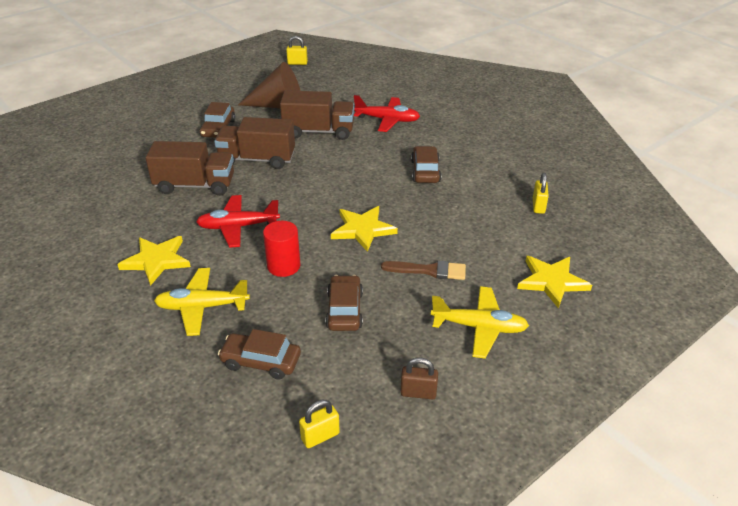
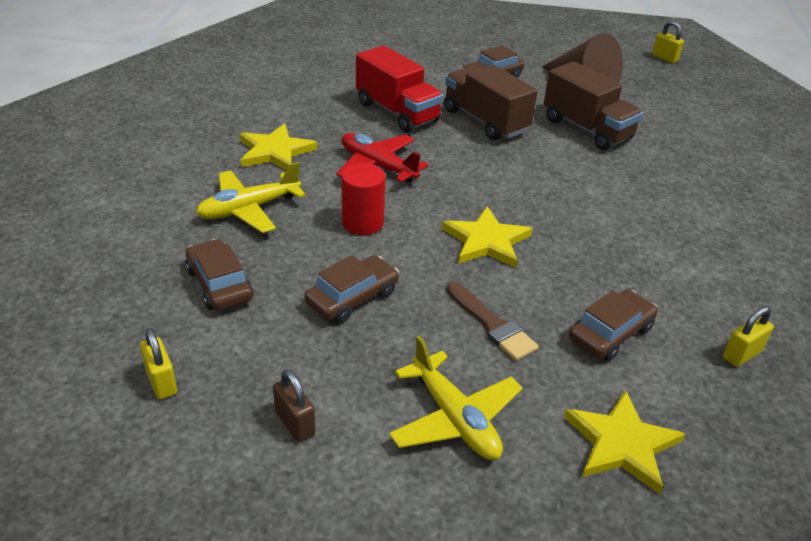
camera: 45 degrees right, 0 degrees up
brown truck [146,141,234,196] -> red truck [356,45,443,133]
yellow plane [154,268,250,336] -> yellow plane turned 75 degrees counterclockwise [196,162,305,233]
yellow padlock [299,400,340,448] -> yellow padlock turned 45 degrees clockwise [140,328,177,399]
red plane [354,95,420,132] -> none
brown car [411,146,441,183] -> brown car moved to [569,289,658,361]

